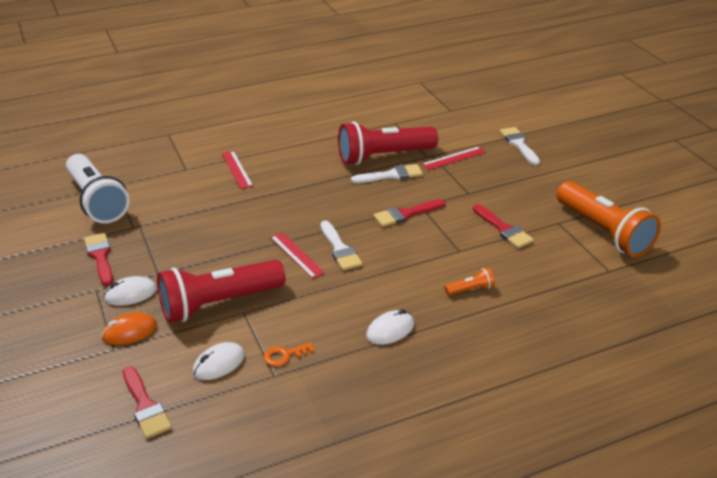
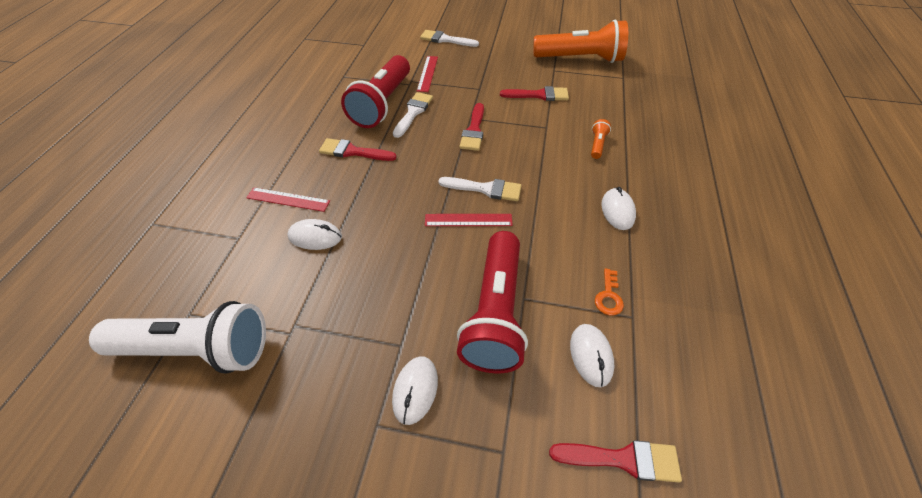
camera: 55 degrees left, 15 degrees up
red brush [84,233,113,286] -> red brush moved to [319,138,397,161]
orange mouse [101,312,157,345] -> none
none -> white mouse [288,219,342,250]

